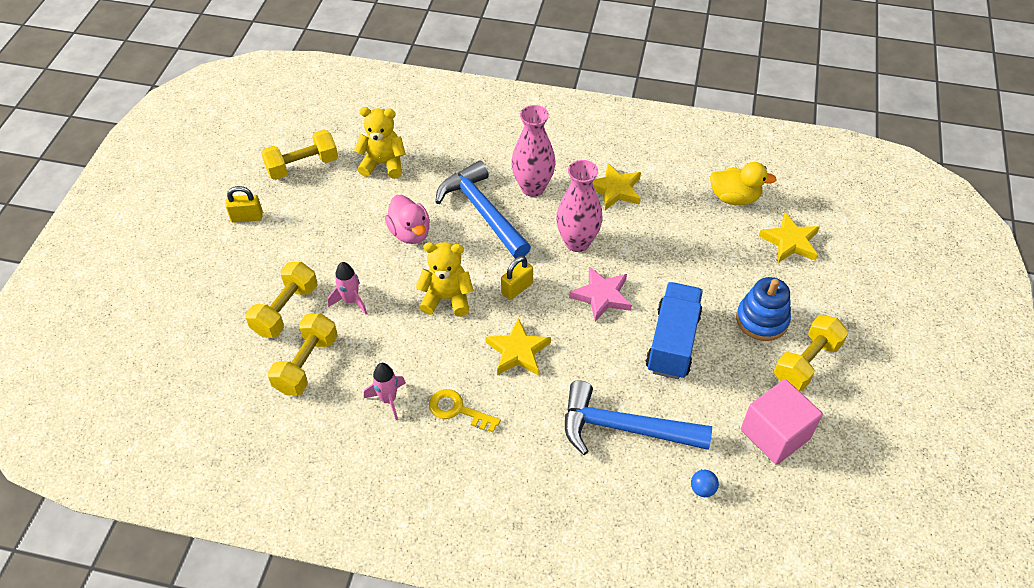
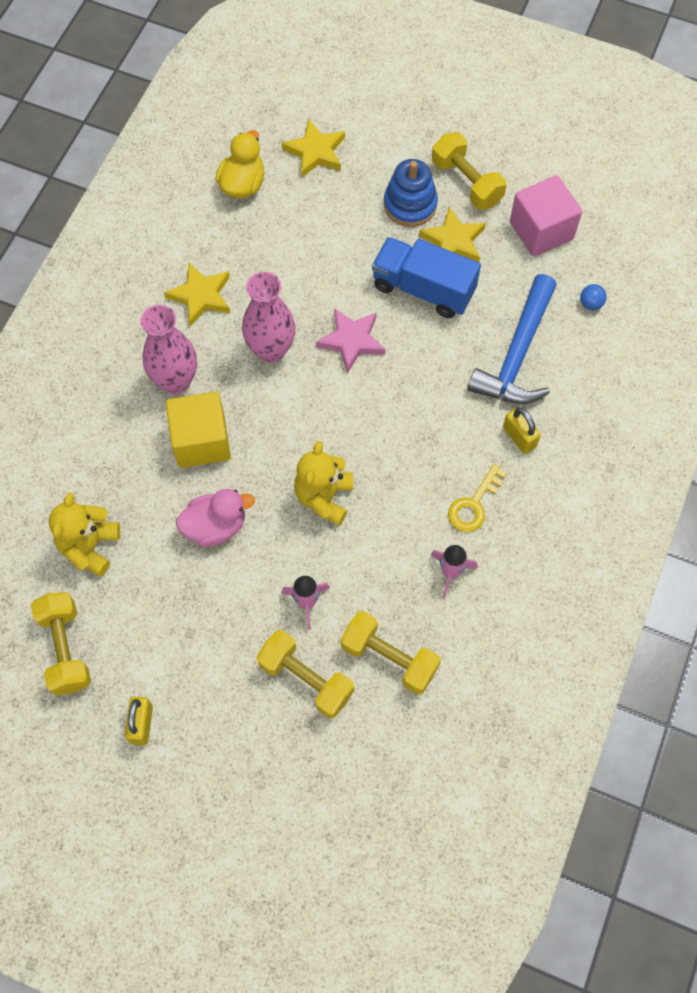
camera: 80 degrees left, 15 degrees up
blue hammer [435,161,531,259] -> yellow cube [166,392,231,468]
yellow star [485,318,551,375] -> yellow star moved to [419,207,486,262]
yellow padlock [501,256,533,300] -> yellow padlock moved to [503,407,541,454]

